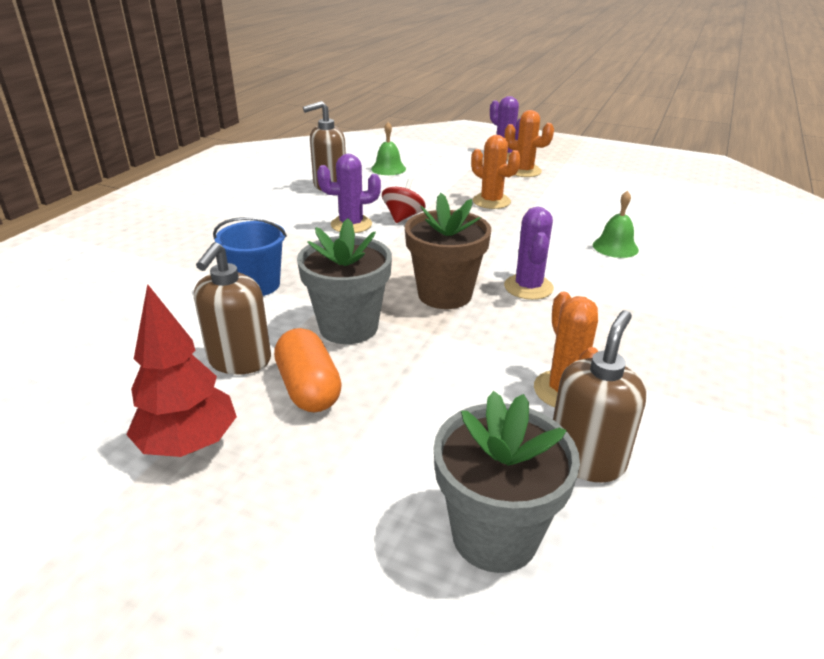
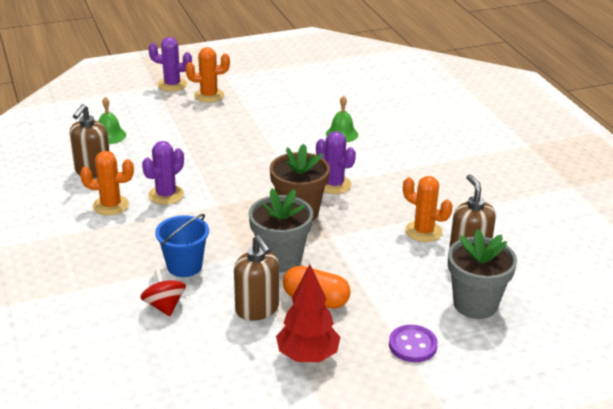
camera: 45 degrees left, 0 degrees up
red spinning top [382,179,426,223] -> red spinning top moved to [140,268,186,316]
orange cactus [471,135,521,209] -> orange cactus moved to [80,151,134,216]
none -> purple button [389,325,438,362]

